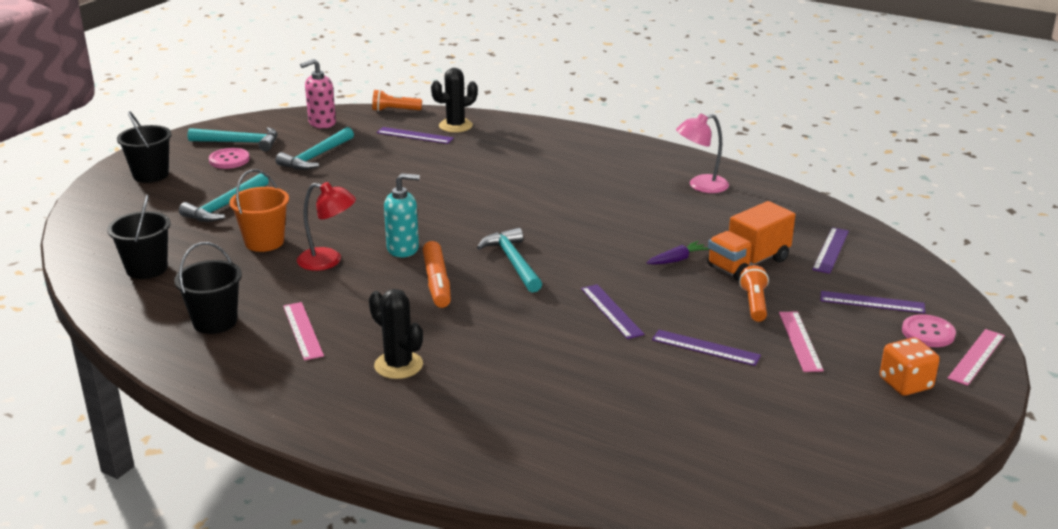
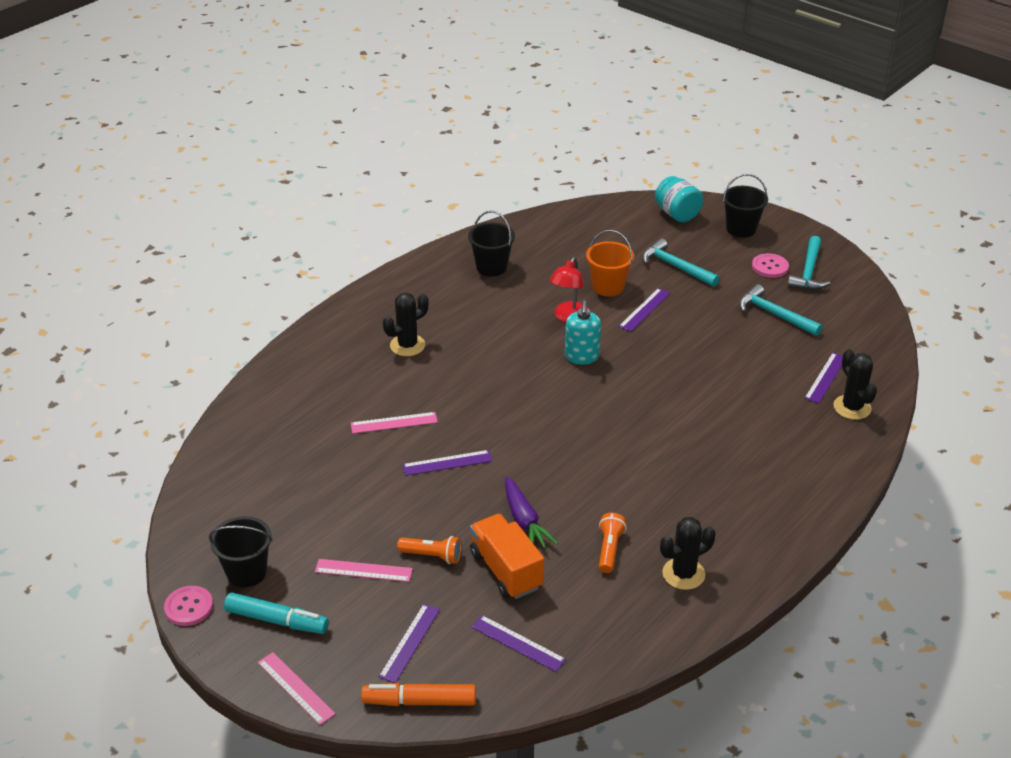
camera: 100 degrees right, 10 degrees up
black bucket [107,194,171,279] -> black bucket moved to [209,516,273,587]
pink ruler [283,302,324,360] -> pink ruler moved to [351,412,438,434]
pink soap dispenser [300,59,336,128] -> none
orange flashlight [372,89,422,112] -> orange flashlight moved to [599,513,627,573]
orange marker [423,241,451,308] -> orange marker moved to [361,683,476,706]
turquoise hammer [477,228,542,293] -> none
purple carrot [647,241,709,265] -> purple carrot [505,477,558,548], size x1.53
purple ruler [652,330,761,366] -> purple ruler moved to [618,288,670,332]
pink lamp [676,113,729,193] -> black cactus [660,517,716,590]
orange dice [880,338,940,396] -> turquoise marker [224,592,329,634]
pink button [902,314,956,347] -> pink button moved to [164,586,213,626]
none -> turquoise jar [655,176,703,222]

